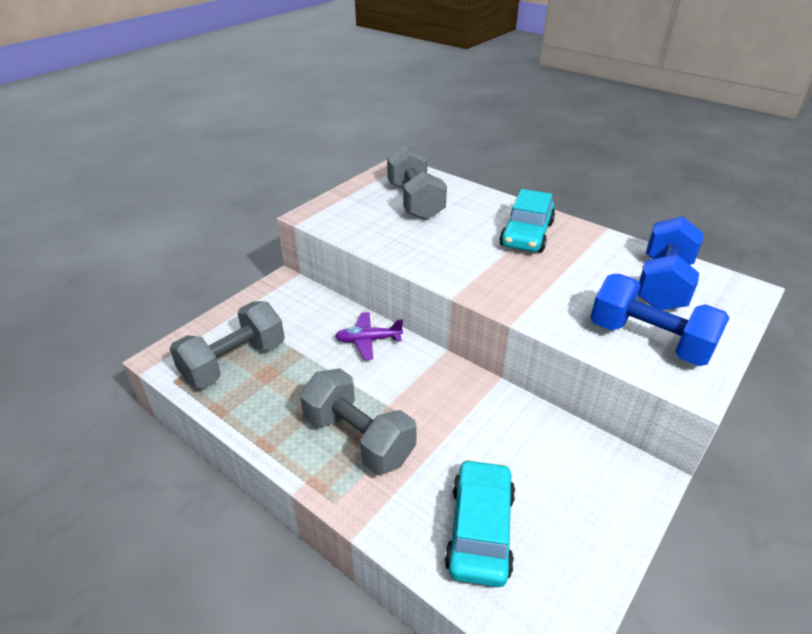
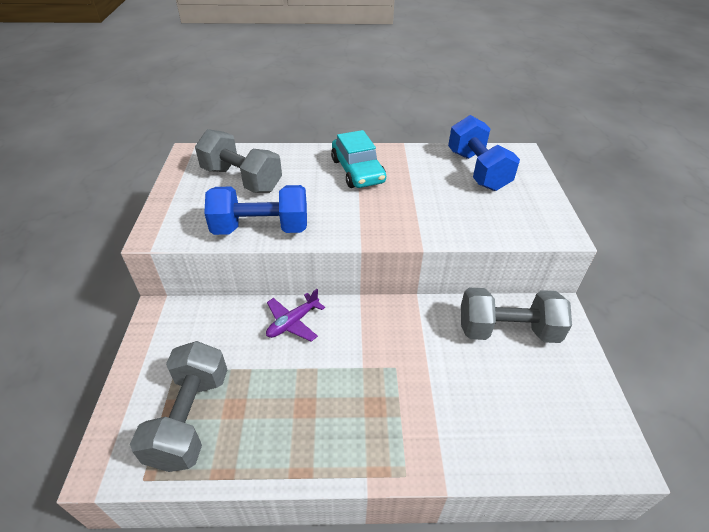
camera: 40 degrees left, 5 degrees up
grey dumbbell [300,368,417,475] -> grey dumbbell moved to [461,288,572,343]
turquoise car [445,459,515,587] -> none
blue dumbbell [590,274,730,366] -> blue dumbbell moved to [204,185,307,235]

